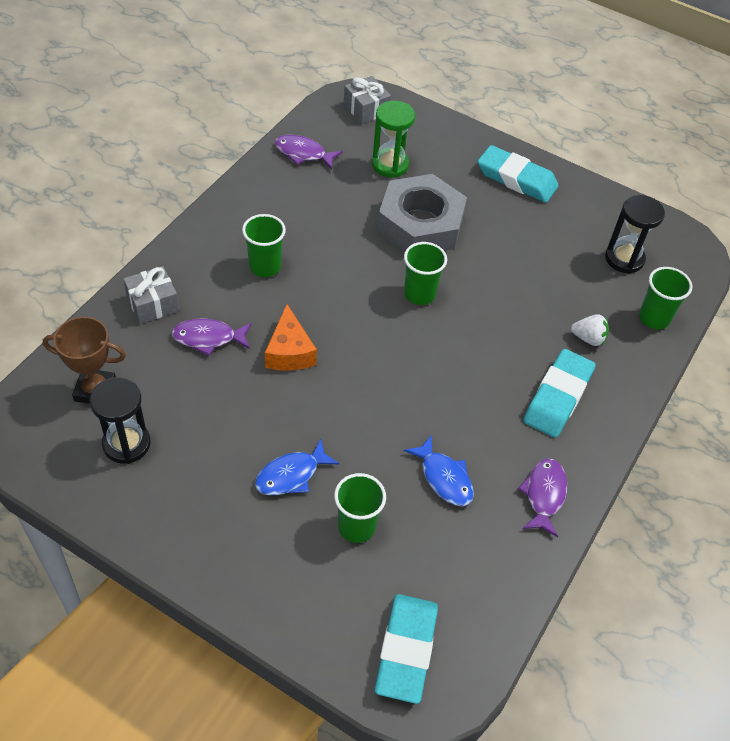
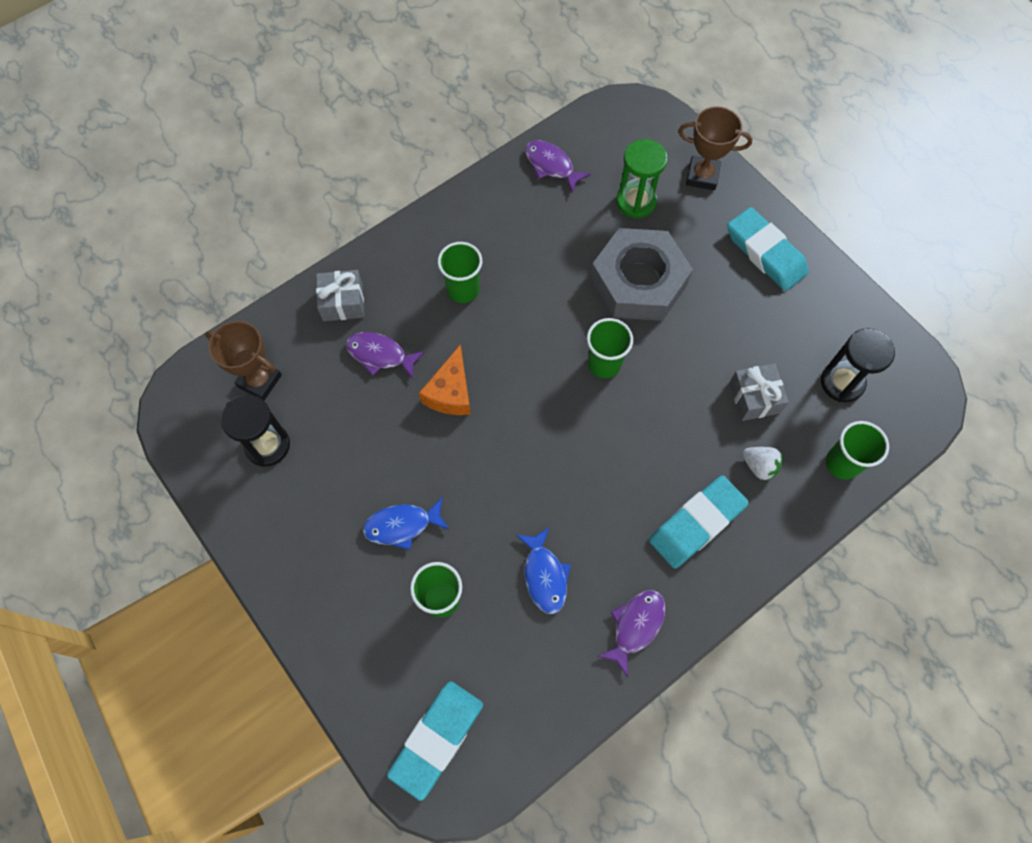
camera: 25 degrees right, 15 degrees up
grey gift [344,76,391,124] -> grey gift moved to [729,363,789,421]
none -> brown trophy [678,106,752,190]

